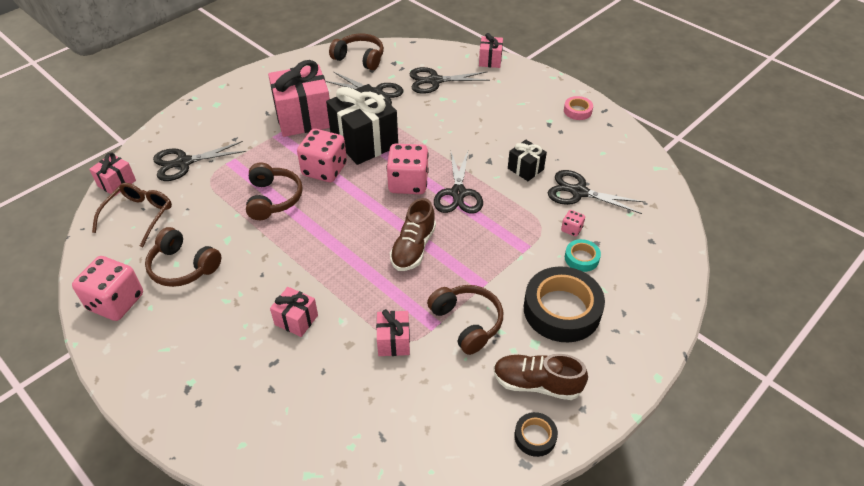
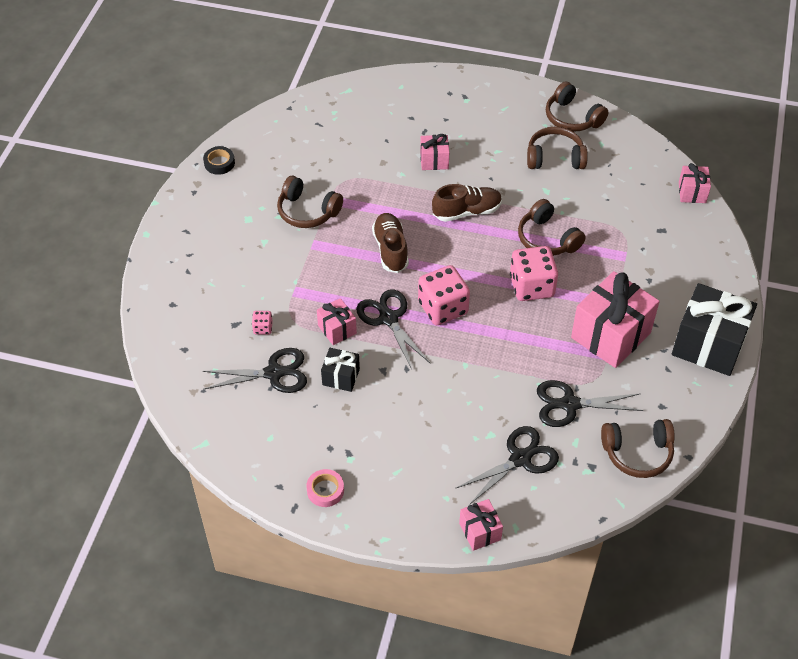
camera: 150 degrees right, 5 degrees up
pink dice [72,256,143,321] -> brown headphones [546,81,608,132]
brown glasses [92,183,172,247] -> none
black scissors [153,141,246,181] -> none
black gift [326,84,398,165] -> black gift moved to [672,283,757,376]
pink gift [376,309,410,356] -> pink gift moved to [317,298,357,345]
brown shoe [493,354,588,400] -> brown shoe moved to [432,184,502,222]
black tape [524,266,605,342] -> none
turquoise tape [565,239,601,272] -> none

